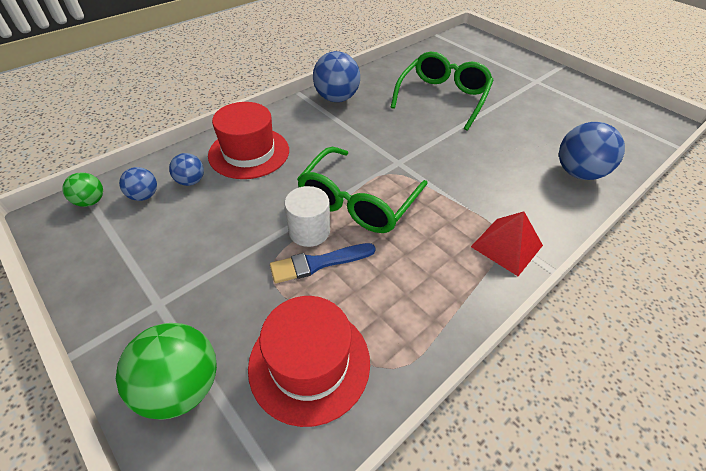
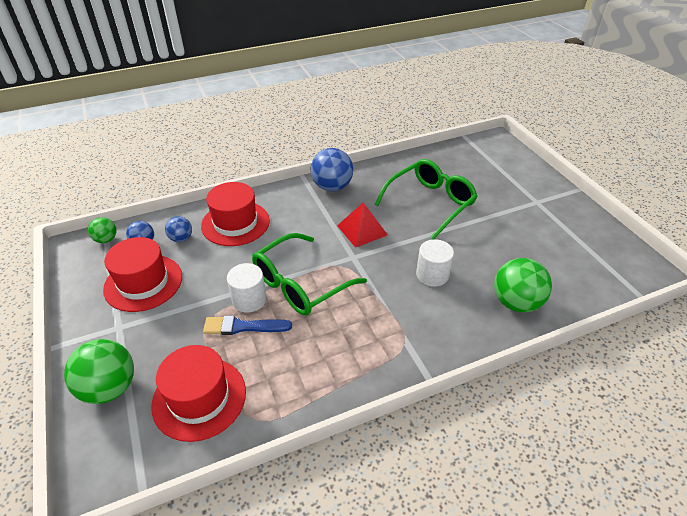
camera: 20 degrees right, 5 degrees down
red pyramid [471,211,543,276] -> red pyramid moved to [337,202,388,248]
blue ball [559,122,625,180] -> green ball [494,258,552,313]
none -> red hat [103,237,182,312]
none -> white cylinder [416,239,454,287]

